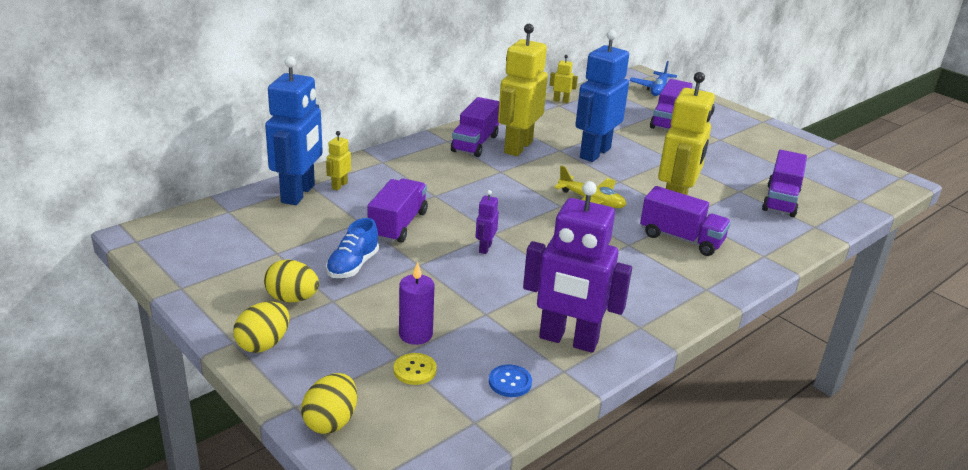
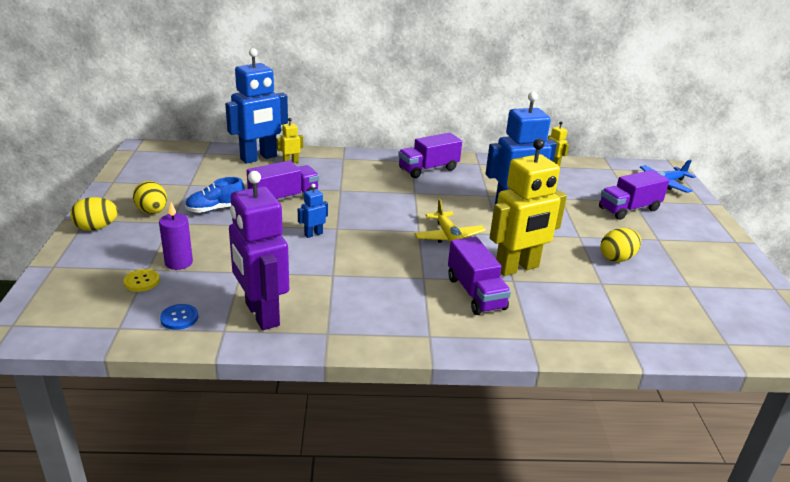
camera: 40 degrees right, 0 degrees up
yellow egg [301,373,357,434] -> yellow egg moved to [601,228,641,262]
purple robot [476,190,499,254] -> blue robot [298,184,328,238]
yellow robot [498,24,548,156] -> none
purple truck [762,150,807,217] -> none

